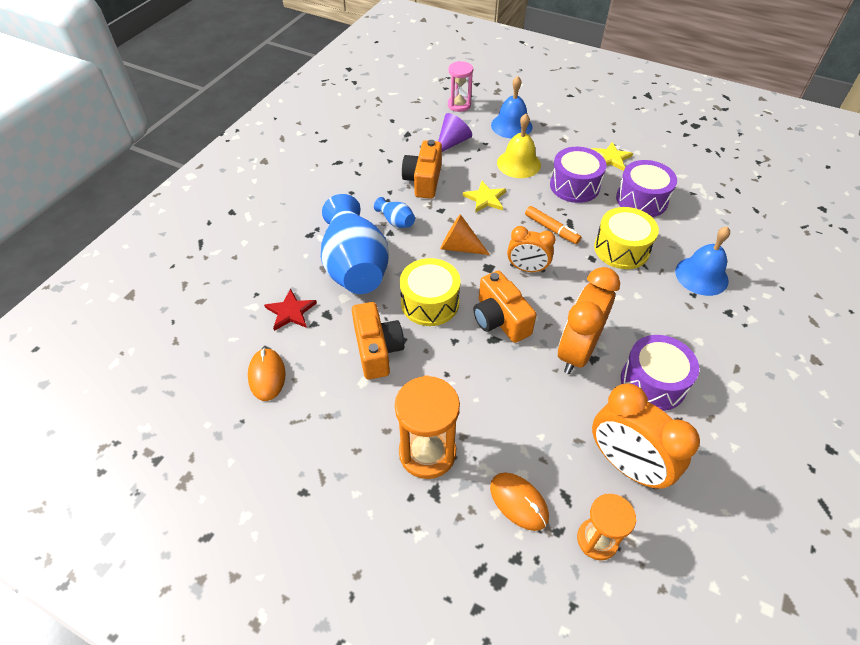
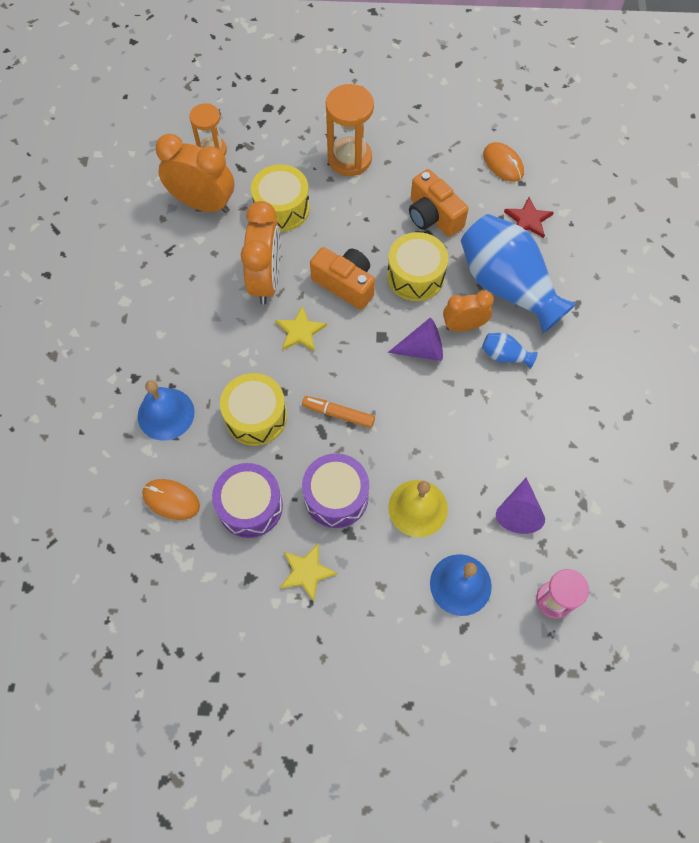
camera: 155 degrees right, 15 degrees up
orange camera [402,140,442,199] -> none
orange cone [440,214,490,255] -> purple cone [388,318,443,361]
yellow star [463,181,506,213] -> yellow star moved to [275,306,327,352]
orange mouse [490,472,549,531] -> orange mouse moved to [142,479,200,520]
orange clock [507,226,555,272] -> orange clock moved to [443,291,494,332]
purple drum [621,335,699,411] -> none
none -> yellow drum [251,165,310,232]

